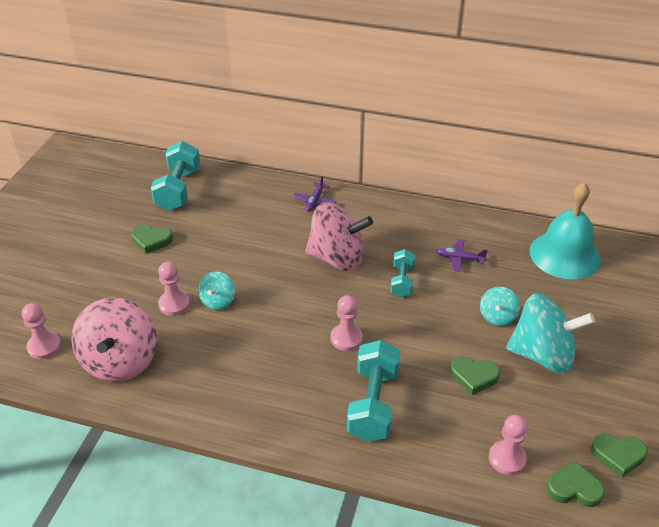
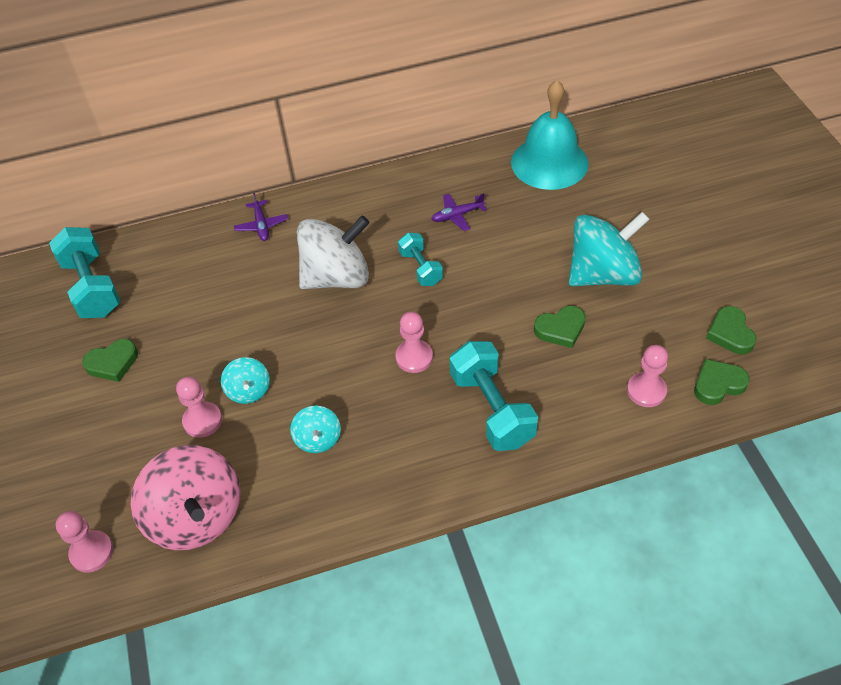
camera: 30 degrees left, 10 degrees up
pink spinning top [305,202,373,271] -> white spinning top [297,215,370,289]
turquoise spinning top [480,287,520,326] -> turquoise spinning top moved to [290,406,341,453]
green heart [591,434,648,478] -> green heart turned 105 degrees clockwise [706,306,757,354]

